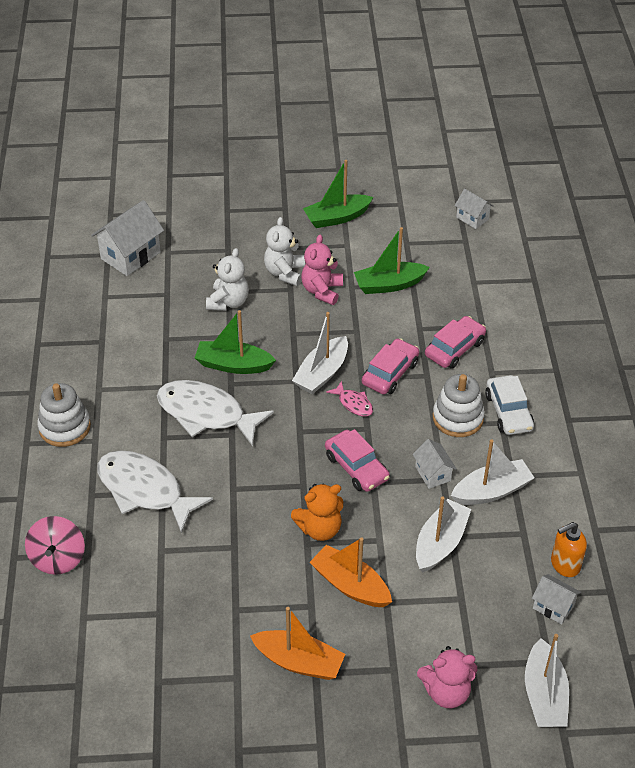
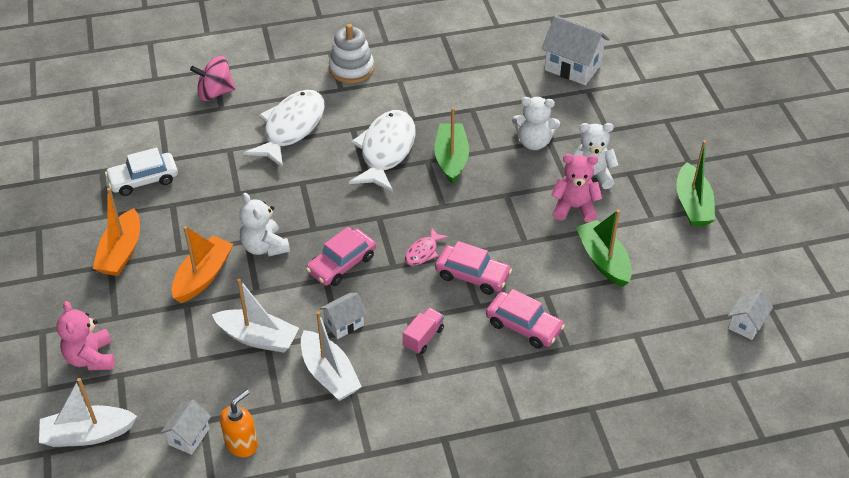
camera: 80 degrees right, 0 degrees up
orange teddy bear [291,484,343,541] -> white teddy bear [239,193,290,257]
white boat [292,312,348,394] -> none
green boat [303,160,373,228] -> green boat turned 150 degrees counterclockwise [676,140,715,226]
white stacking toy [433,374,485,437] -> pink truck [403,308,444,354]
white car [485,375,534,435] -> white car moved to [105,148,178,196]
orange soap dispenser [551,522,587,577] -> orange soap dispenser turned 75 degrees clockwise [220,389,258,457]

